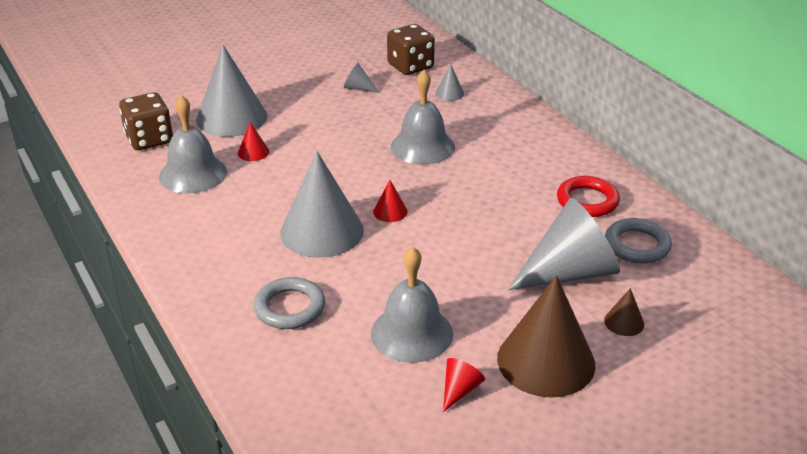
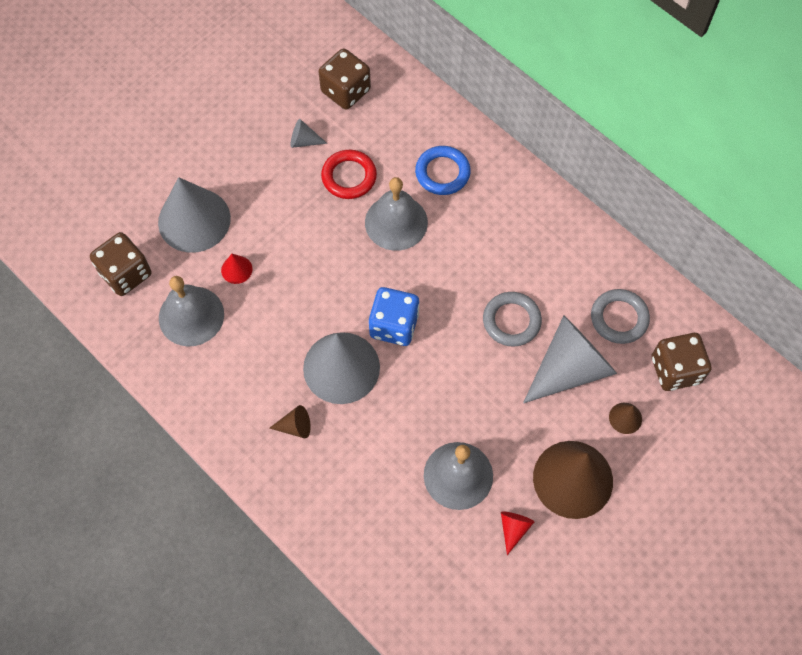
camera: 15 degrees left, 30 degrees up
grey ring [253,277,325,329] -> grey ring moved to [483,292,542,347]
red cone [373,180,408,222] -> blue dice [369,287,419,346]
grey cone [436,65,464,101] -> none
red ring [557,176,620,217] -> red ring moved to [321,150,377,199]
none -> brown cone [270,405,311,438]
none -> blue ring [415,146,471,195]
none -> brown dice [652,333,711,391]

